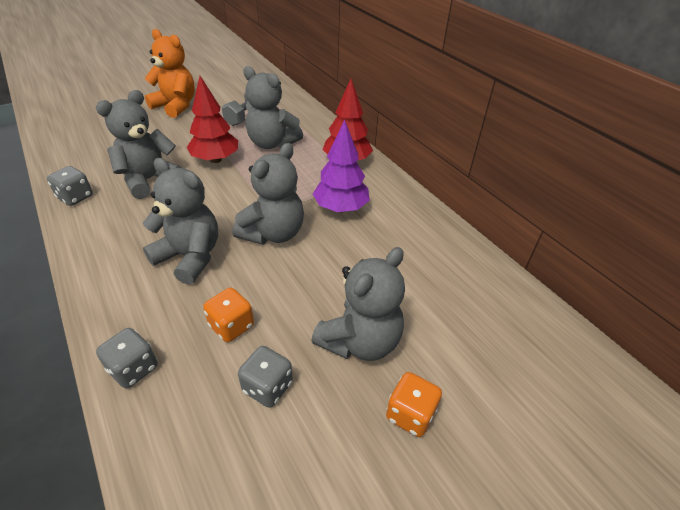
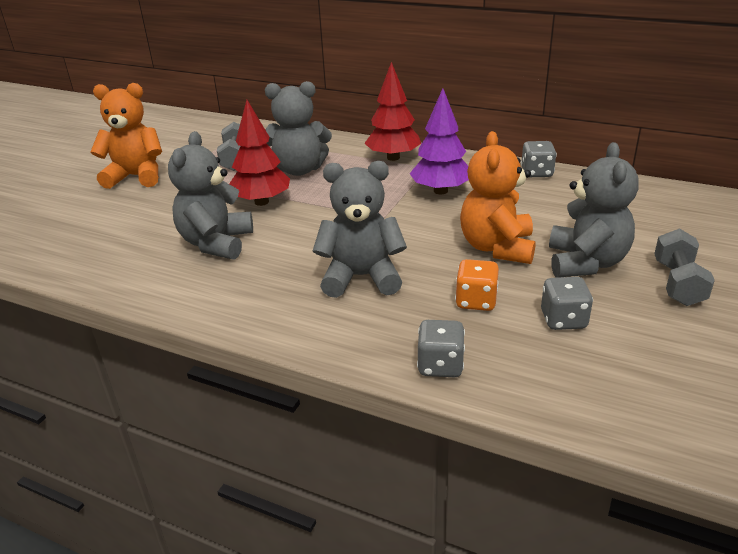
camera: 30 degrees left, 10 degrees down
grey dice [47,166,93,206] -> grey dice moved to [521,141,557,177]
grey teddy bear [232,143,304,245] -> none
orange dice [386,372,442,437] -> grey dumbbell [654,228,715,306]
none -> orange teddy bear [460,131,536,264]

